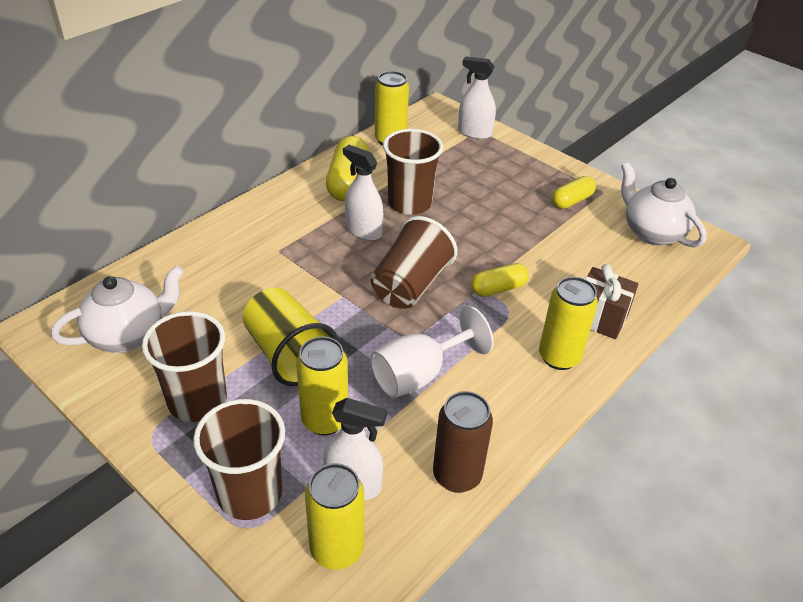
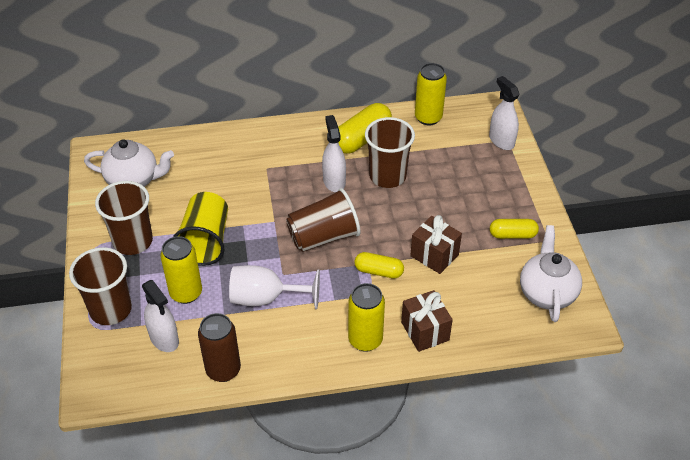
camera: 40 degrees right, 5 degrees up
yellow can [305,463,364,570] -> none
none -> brown gift [410,215,462,274]

